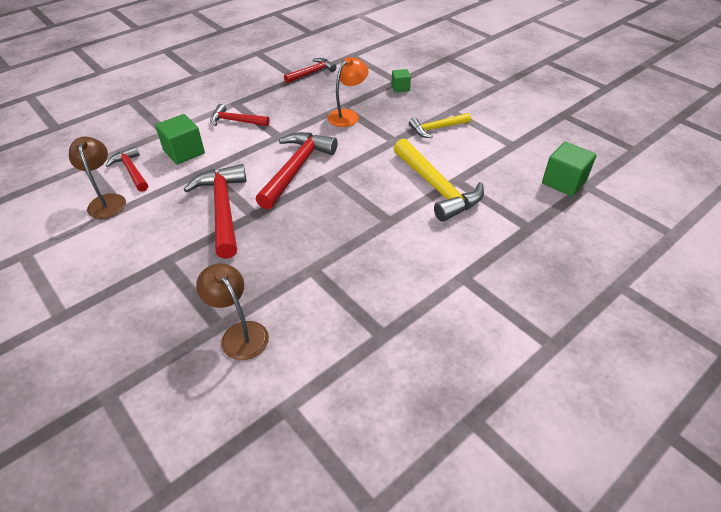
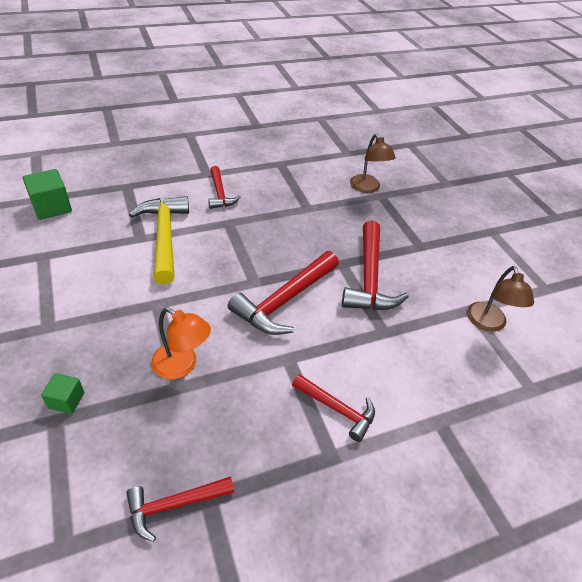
camera: 165 degrees left, 0 degrees up
red hammer [106,146,148,192] -> red hammer moved to [208,166,241,209]
green cube [155,114,205,165] -> none
orange lamp [328,57,369,127] -> orange lamp turned 120 degrees counterclockwise [151,308,211,379]
yellow hammer [409,113,471,138] -> none

